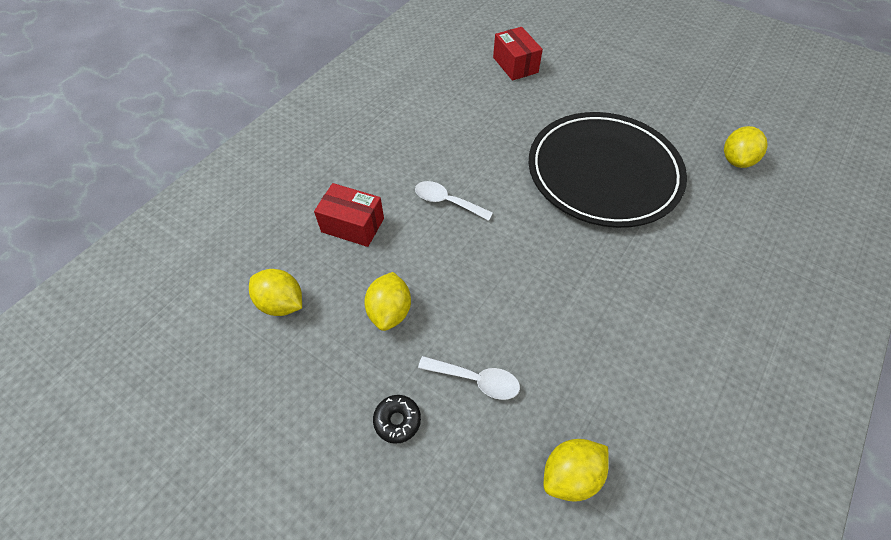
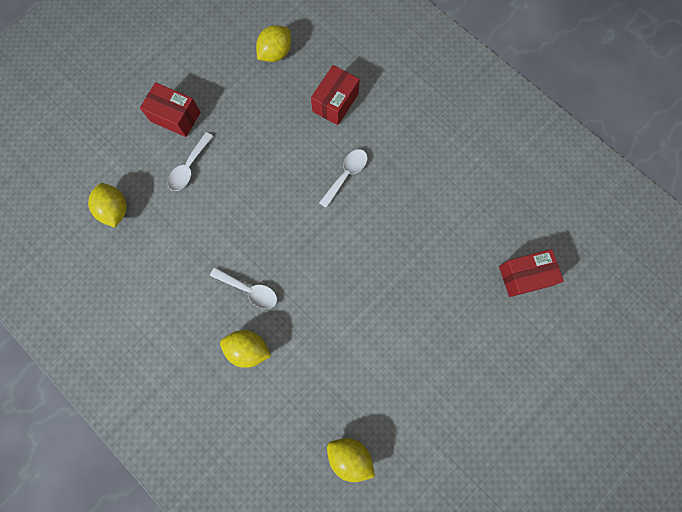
camera: 100 degrees right, 20 degrees up
yellow lemon [364,272,411,331] -> yellow lemon moved to [220,330,271,368]
black donut [373,395,421,444] -> red box [140,82,200,137]
black plate [529,112,687,228] -> none
none -> white spoon [210,267,277,309]

